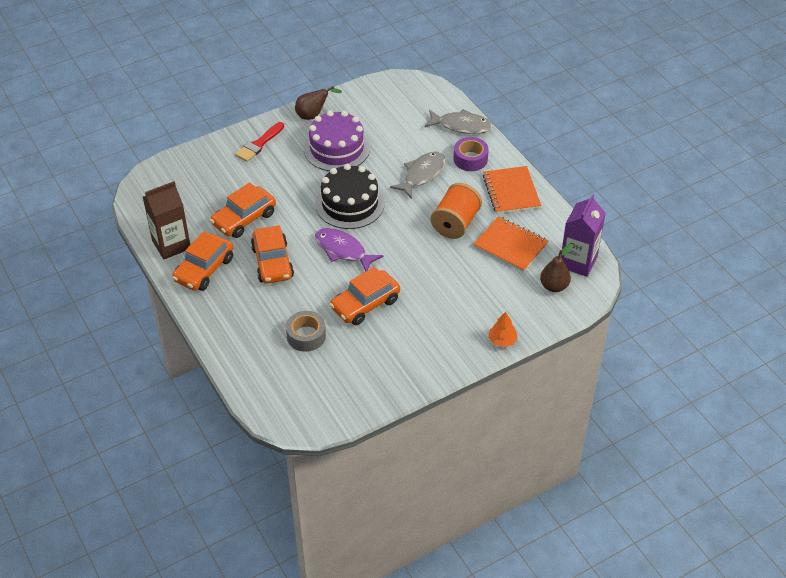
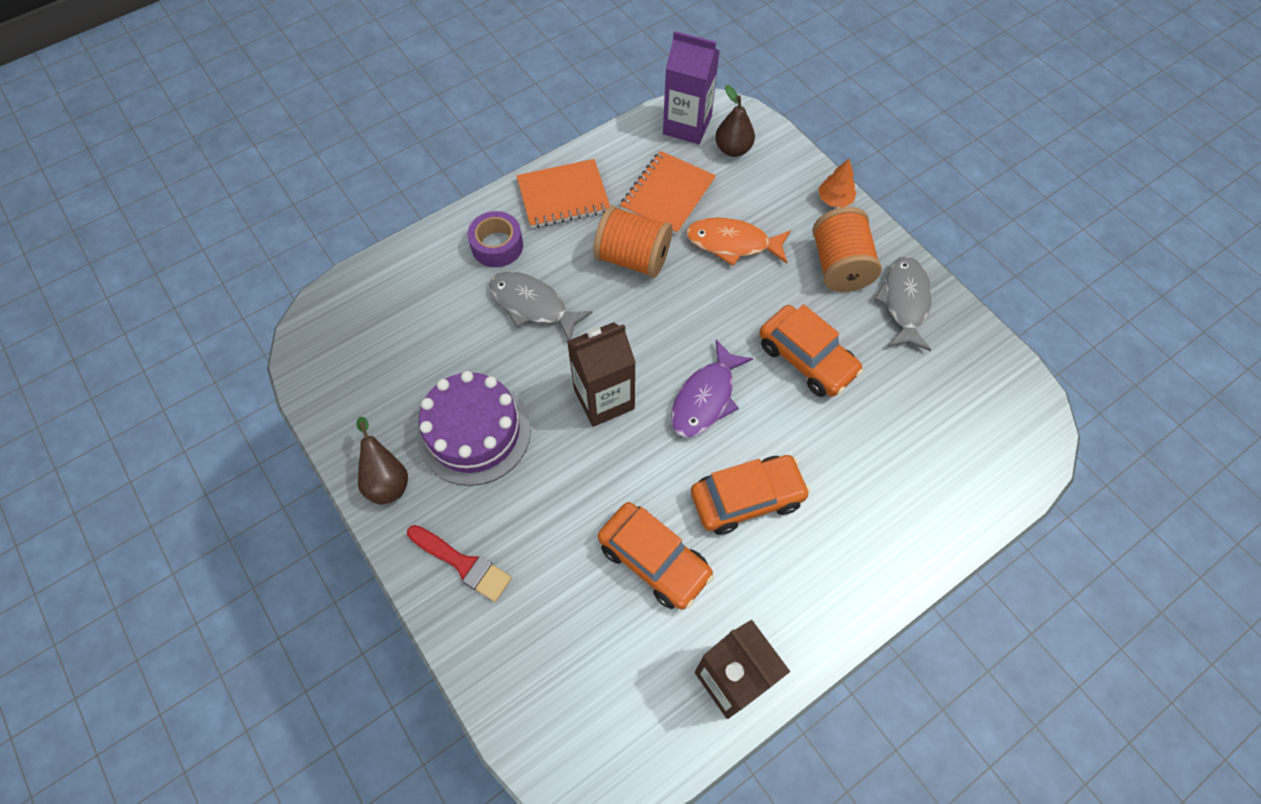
camera: 95 degrees left, 15 degrees up
orange car [172,231,233,291] -> none
grey tape [286,311,326,352] -> none
black cake [315,164,385,229] -> brown carton [567,322,636,427]
grey fish [424,109,493,134] -> grey fish moved to [874,256,932,351]
none -> orange fish [686,217,791,266]
none -> orange spool [812,207,882,292]

